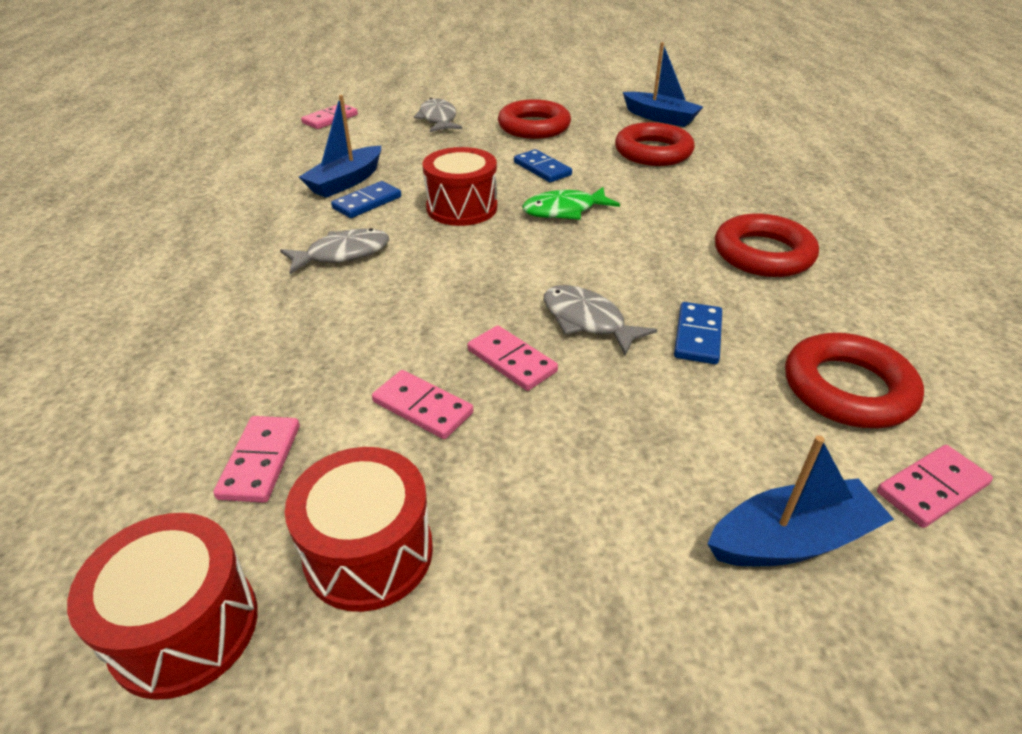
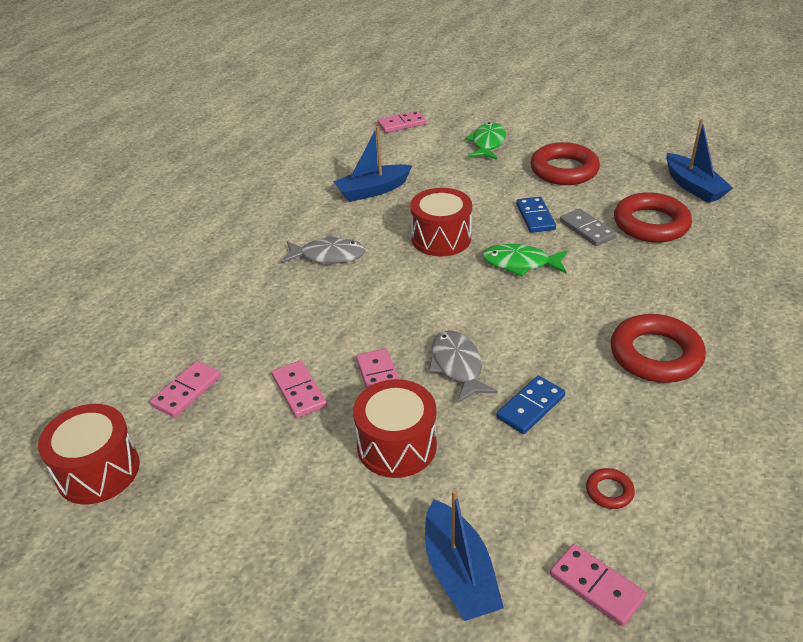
camera: 30 degrees right, 0 degrees up
red drum [285,447,433,612] -> red drum moved to [353,379,437,478]
blue domino [331,181,401,218] -> none
grey fish [414,98,462,132] -> green fish [465,122,506,160]
blue boat [707,435,894,566] -> blue boat turned 60 degrees clockwise [425,489,504,621]
red ring [785,333,924,428] -> red ring [586,468,635,509], size x0.44
pink domino [877,445,993,528] -> pink domino turned 45 degrees clockwise [550,544,647,626]
none -> grey domino [560,208,617,246]

